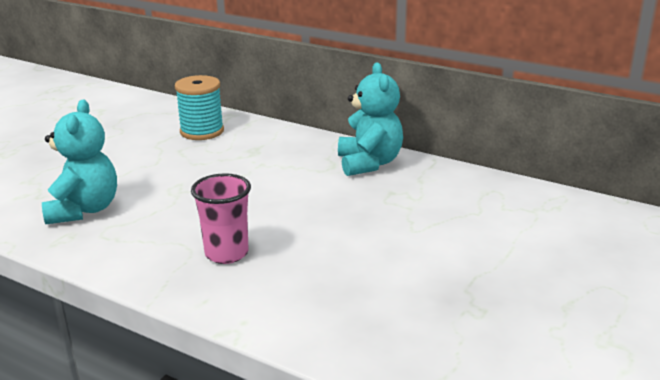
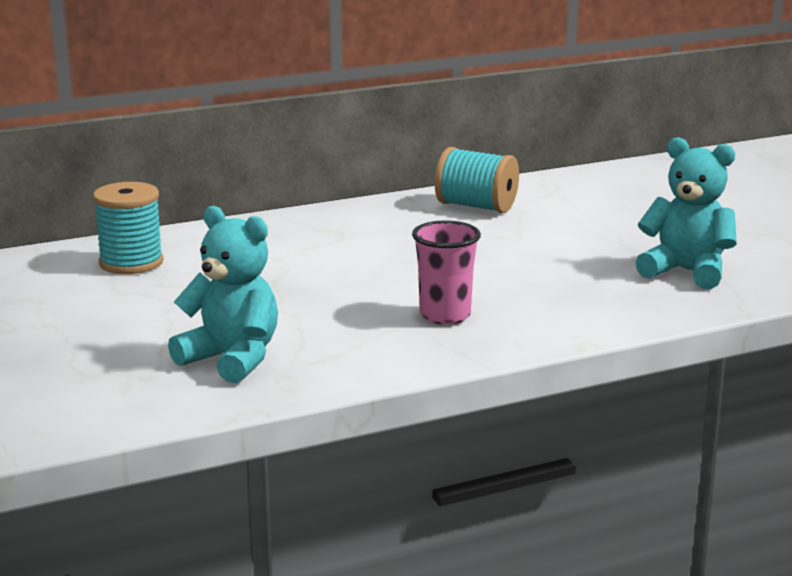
camera: 55 degrees left, 5 degrees down
turquoise teddy bear [338,63,403,176] -> turquoise teddy bear moved to [635,137,737,289]
none -> turquoise spool [435,147,519,213]

